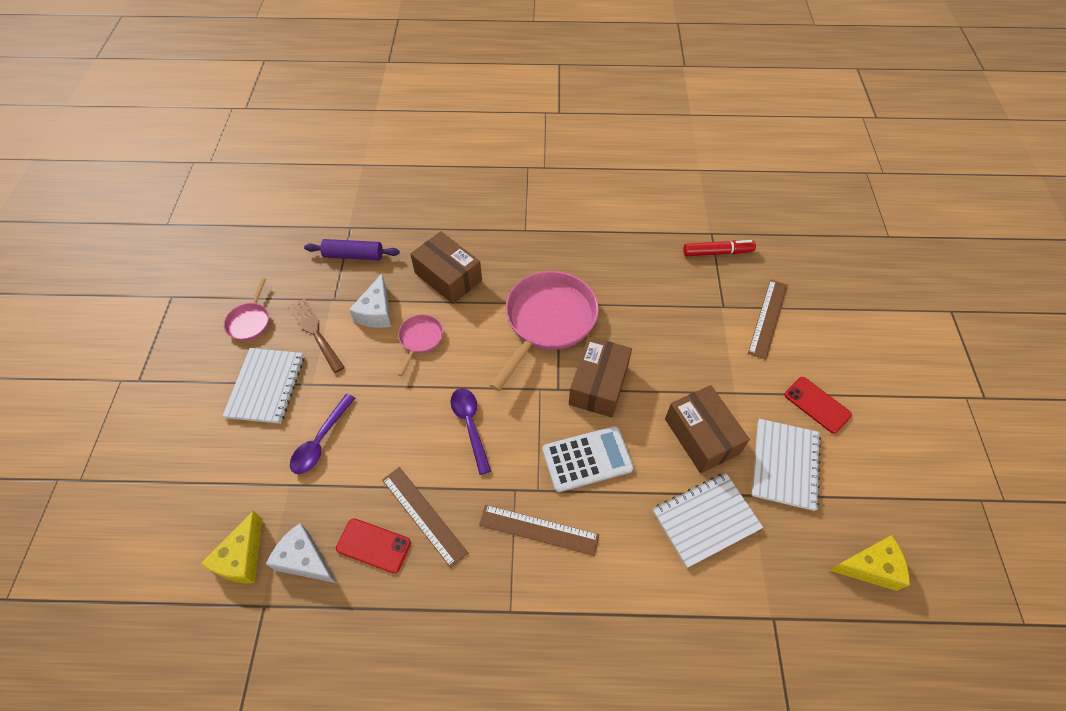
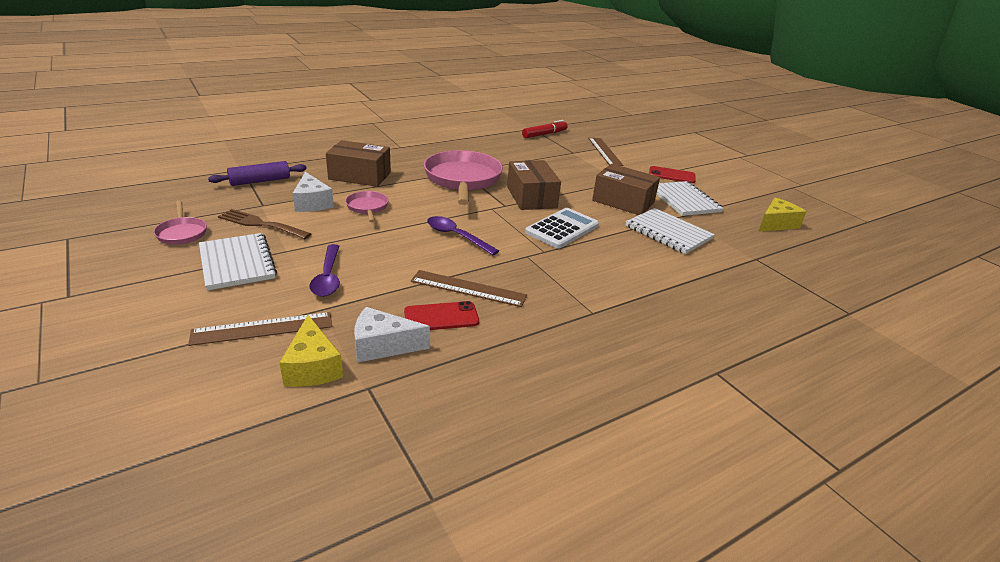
camera: 35 degrees left, 25 degrees down
brown ruler [479,505,599,556] -> brown ruler moved to [188,312,332,346]
white notebook [653,473,763,568] -> white notebook turned 75 degrees counterclockwise [625,208,715,254]

